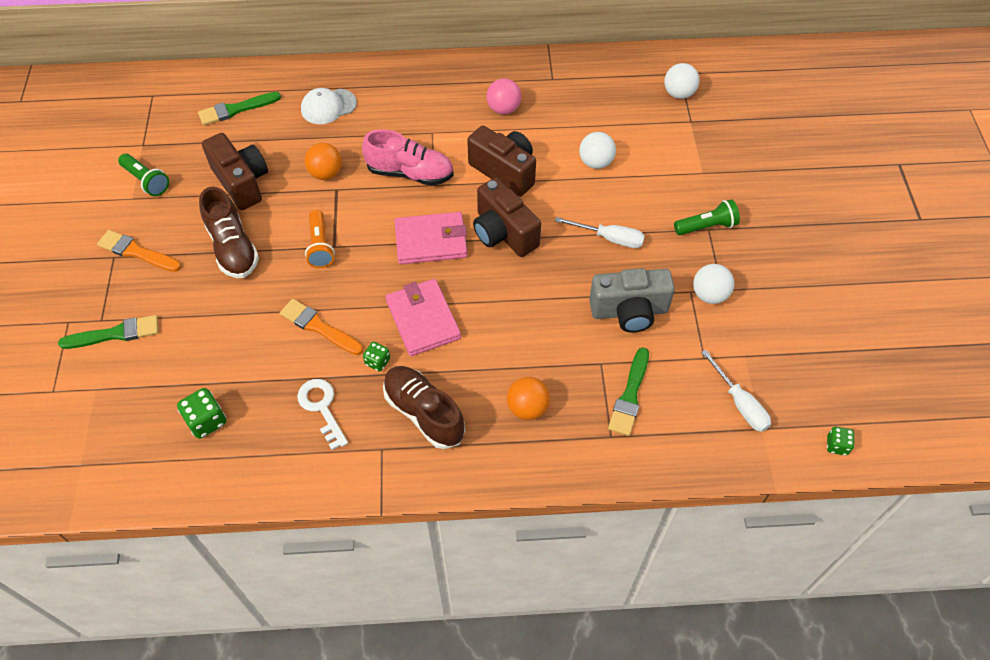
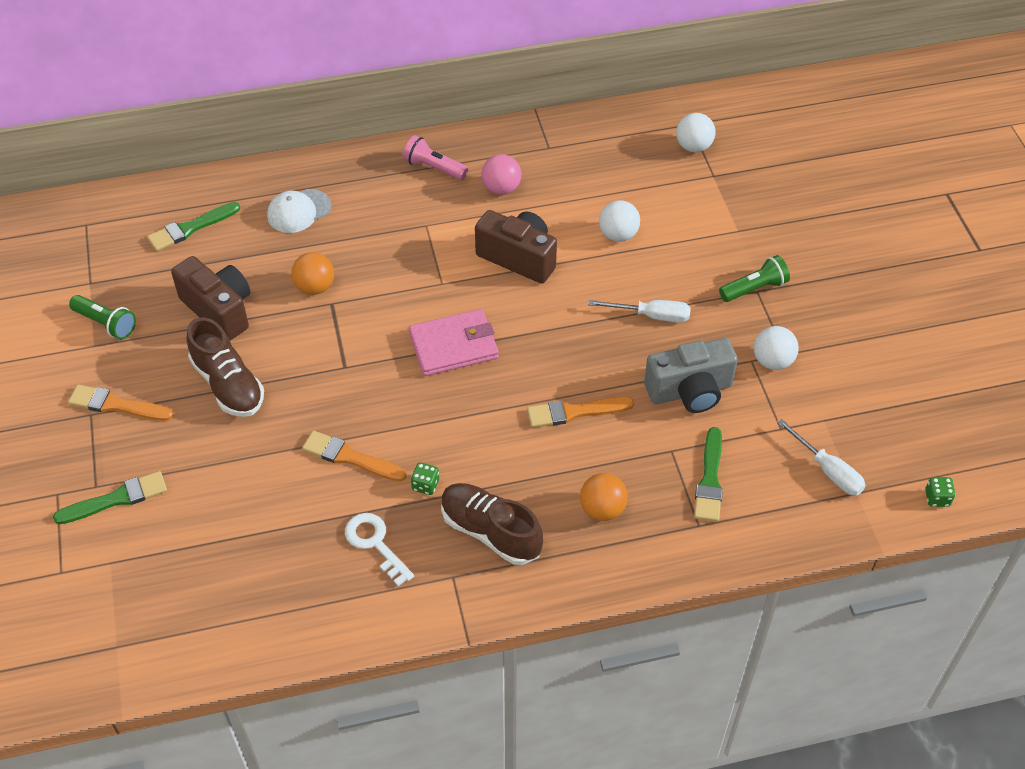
camera: 10 degrees left, 5 degrees down
green dice [177,388,226,439] -> none
orange flashlight [305,210,335,268] -> none
pink shoe [362,129,454,186] -> none
pink wallet [385,279,461,356] -> none
brown camera [473,178,541,257] -> none
none -> pink flashlight [403,135,468,180]
none -> orange brush [527,397,634,428]

